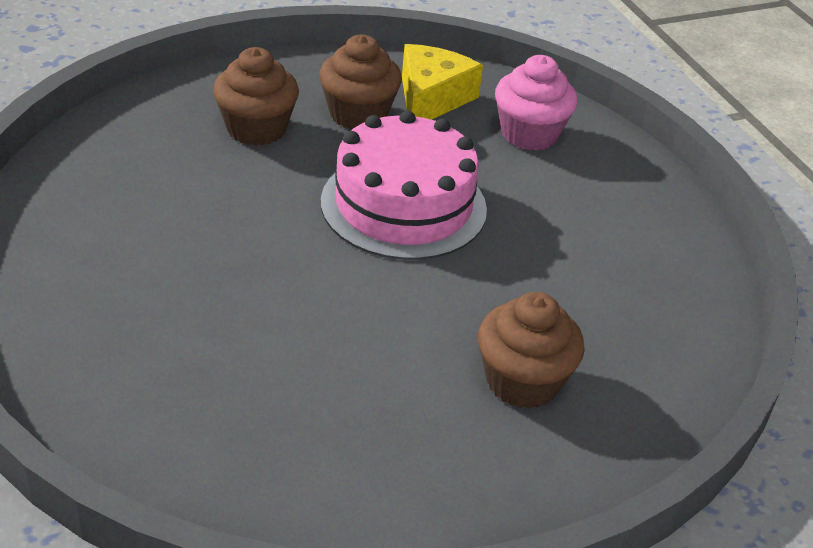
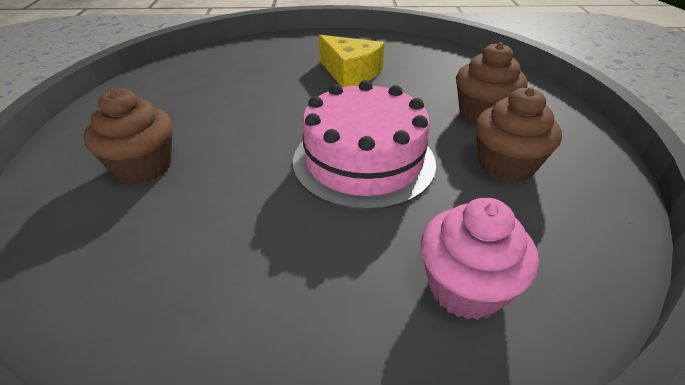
camera: 115 degrees right, 0 degrees up
yellow cheese [402,44,483,120] -> yellow cheese moved to [319,35,384,87]

